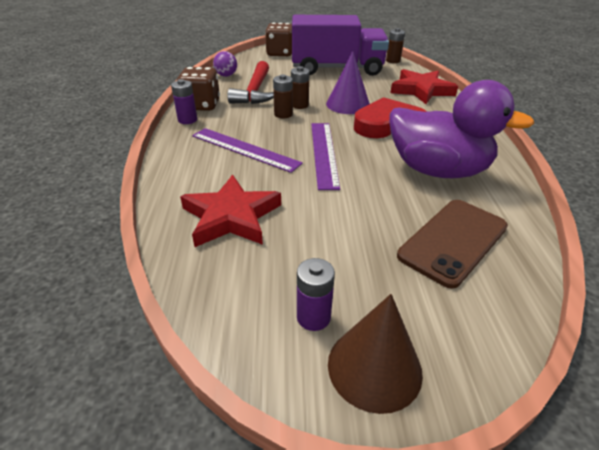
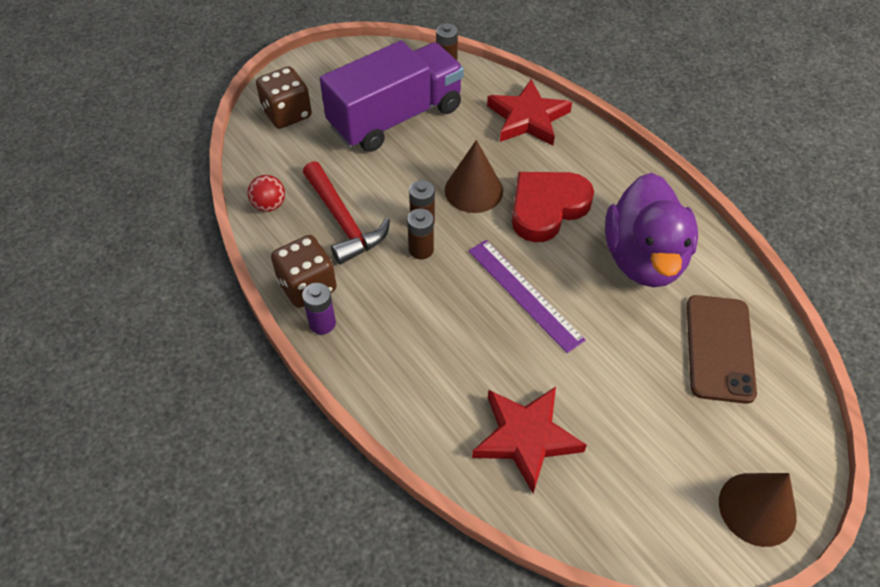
camera: 35 degrees left, 15 degrees up
purple ruler [192,128,303,173] -> none
purple ball [213,51,237,77] -> red ball [248,175,285,212]
purple battery [297,258,335,331] -> none
purple cone [326,51,370,114] -> brown cone [445,140,503,213]
purple duck [389,80,534,178] -> purple duck turned 105 degrees clockwise [605,173,698,287]

